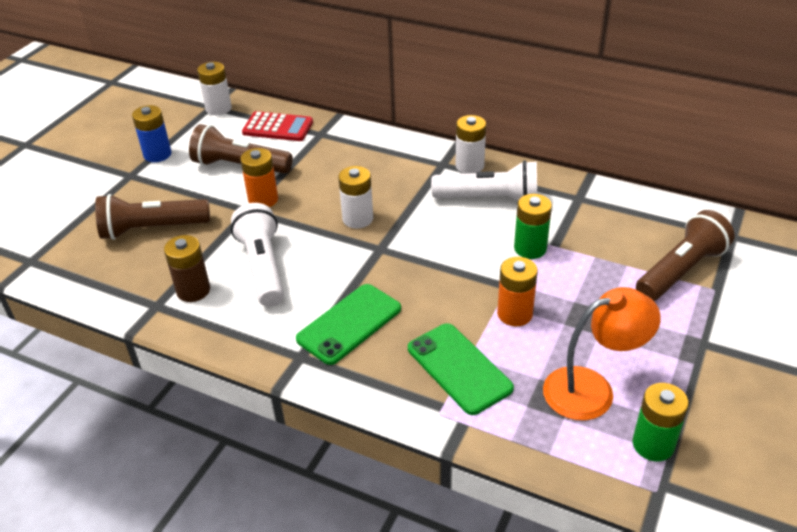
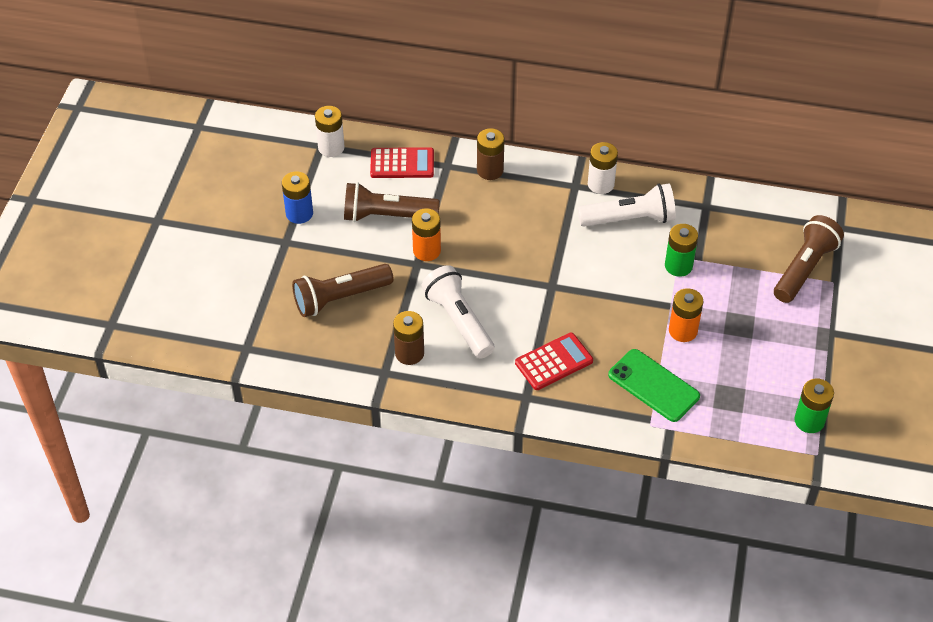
camera: 15 degrees left, 10 degrees up
green phone [296,284,401,365] -> red calculator [515,333,593,390]
white battery [338,166,373,229] -> none
orange lamp [543,287,661,421] -> none
none -> brown battery [477,128,504,180]

